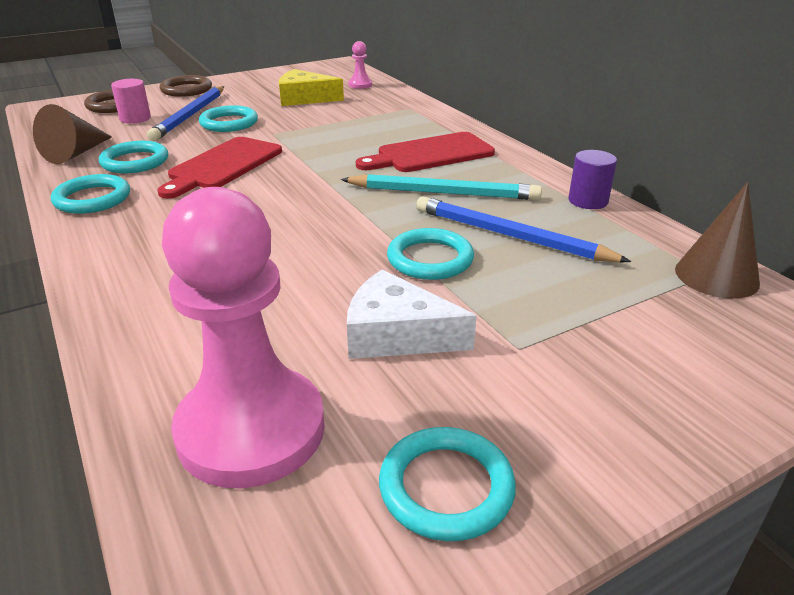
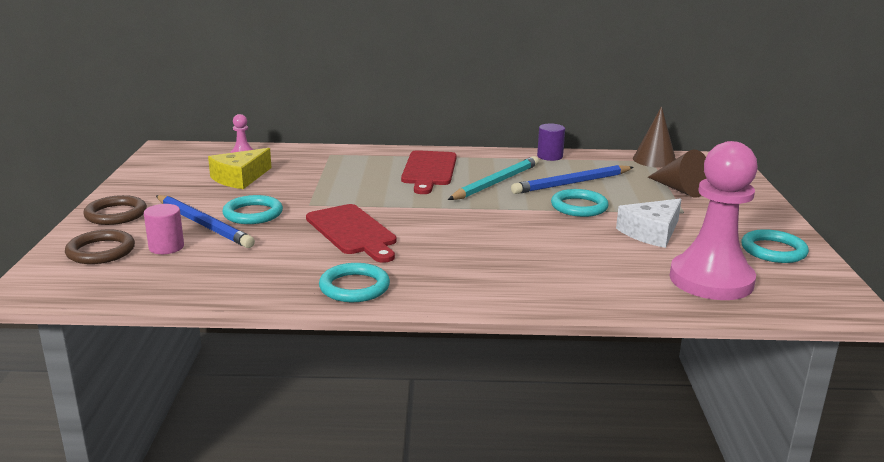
camera: 60 degrees left, 10 degrees down
brown cone [33,104,112,164] -> brown cone moved to [648,150,707,197]
turquoise ring [99,141,168,173] -> none

